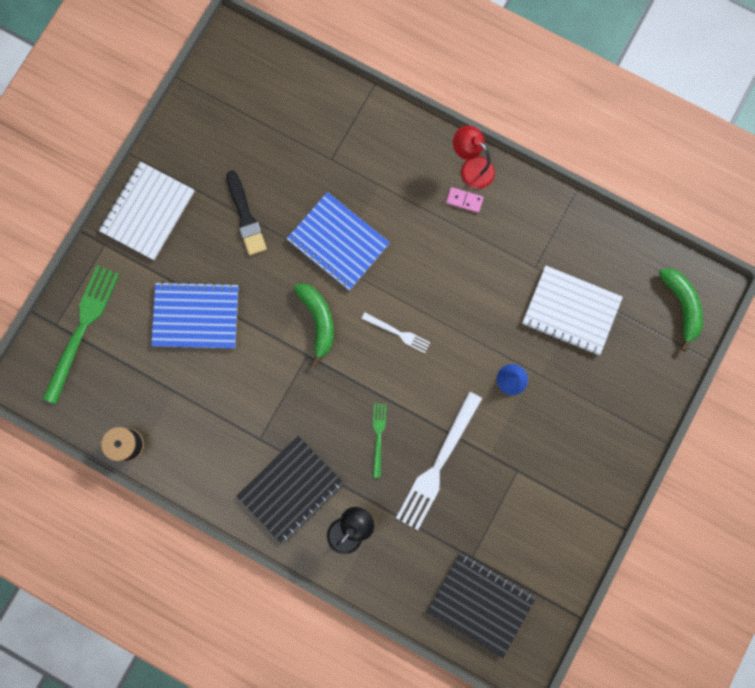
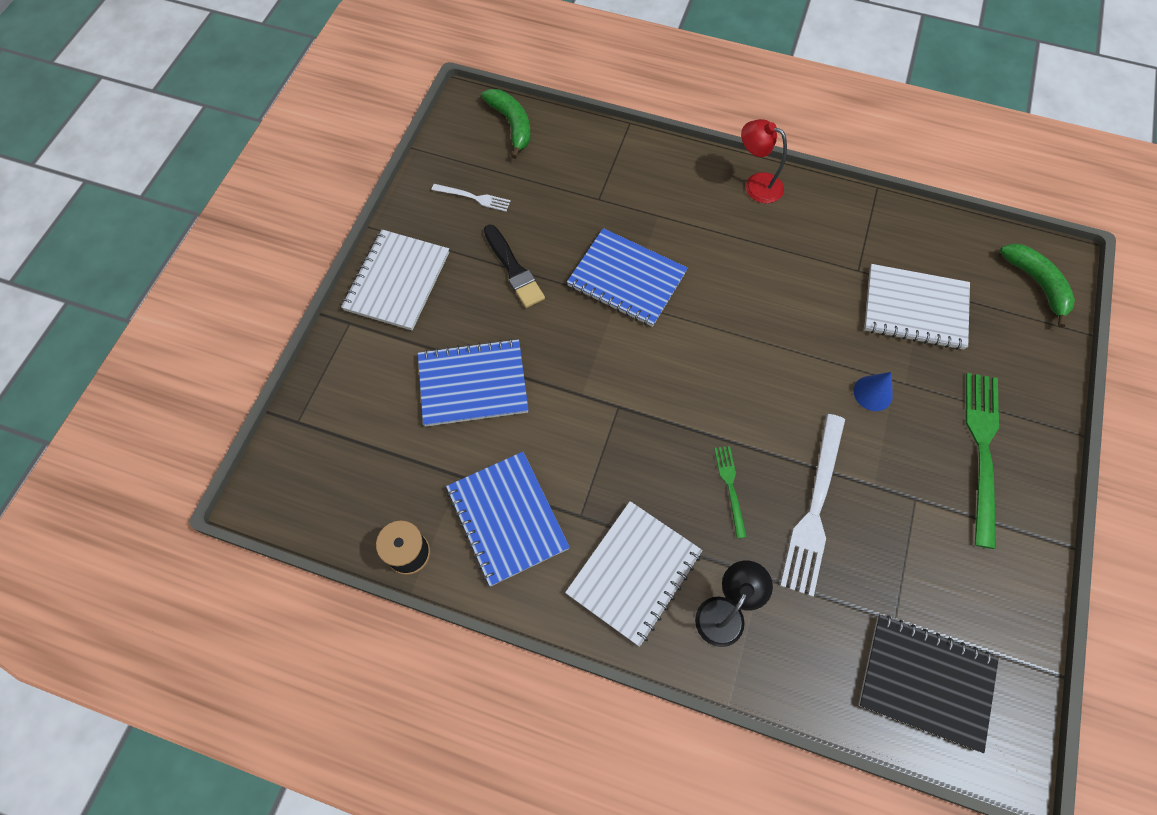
camera: 10 degrees left, 15 degrees down
green fork [43,266,120,404] -> green fork moved to [966,373,999,549]
black notebook [237,436,344,544] -> white notebook [565,501,702,647]
green banana [294,283,334,367] -> green banana moved to [481,89,531,159]
white fork [361,312,430,353] -> white fork moved to [432,184,511,212]
pink domino [446,187,484,213] -> none
none -> blue notebook [446,452,570,586]

